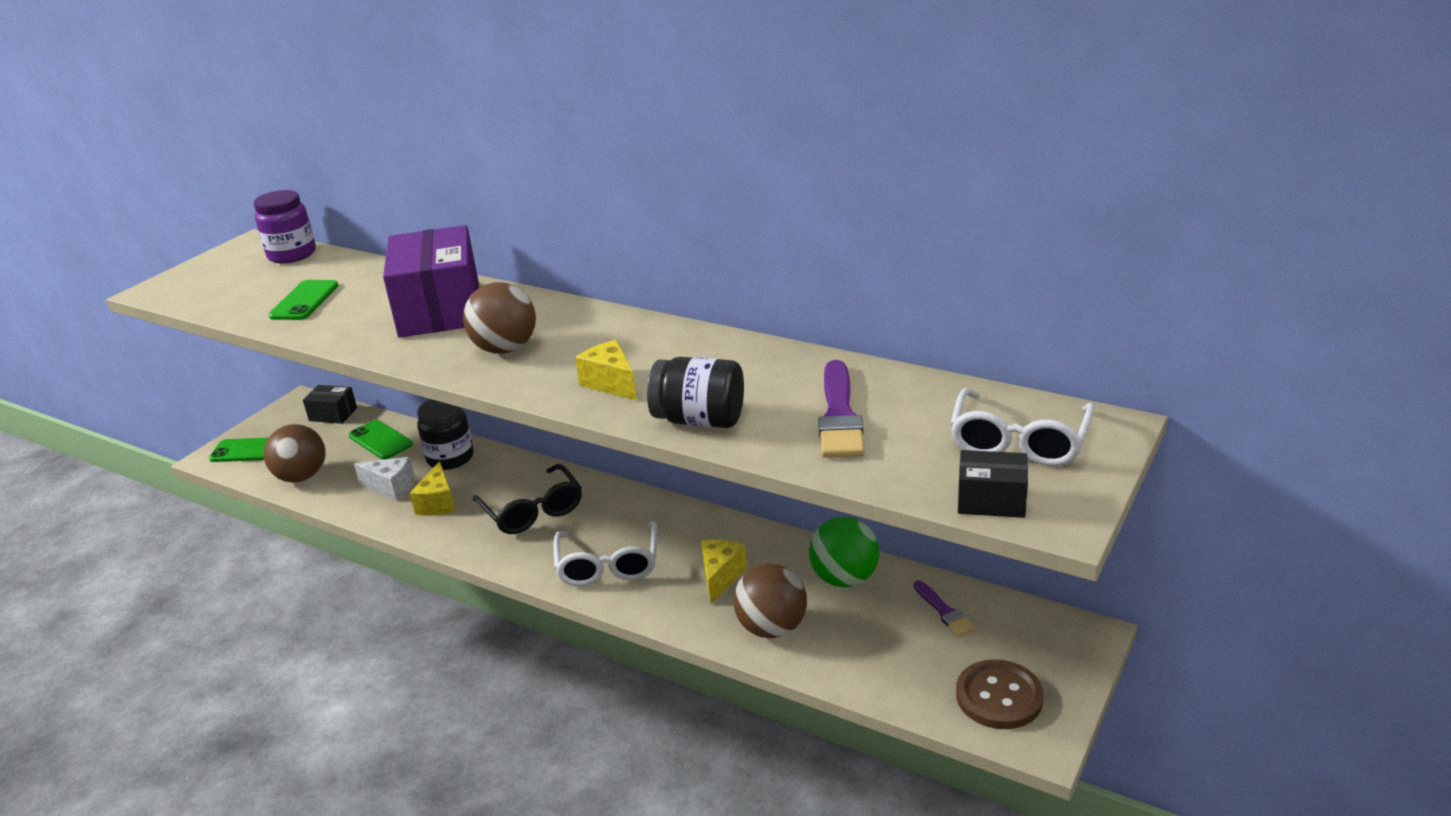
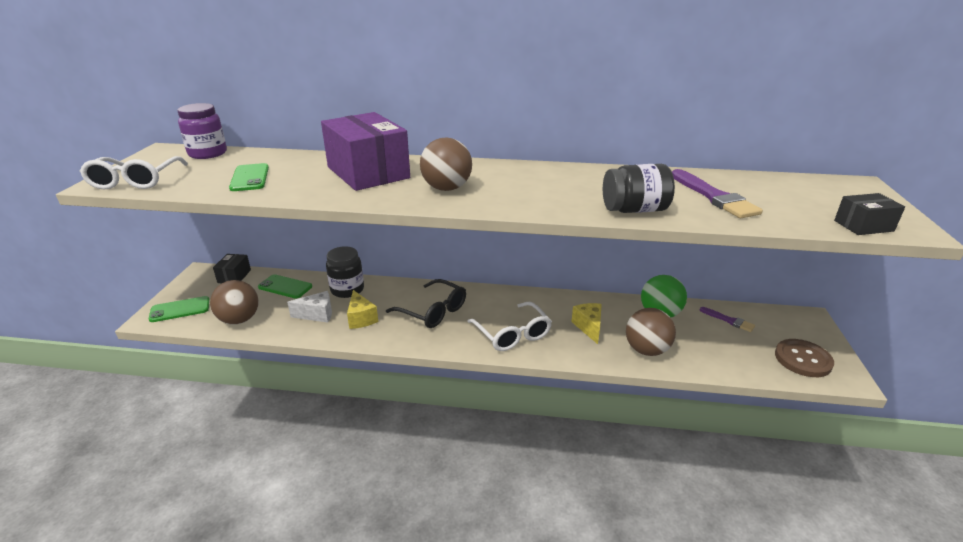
camera: 25 degrees left, 0 degrees up
black box [303,385,357,424] -> black box turned 75 degrees counterclockwise [213,254,251,283]
yellow cheese [575,340,637,400] -> none
white glasses [950,388,1095,466] -> white glasses moved to [79,156,188,189]

